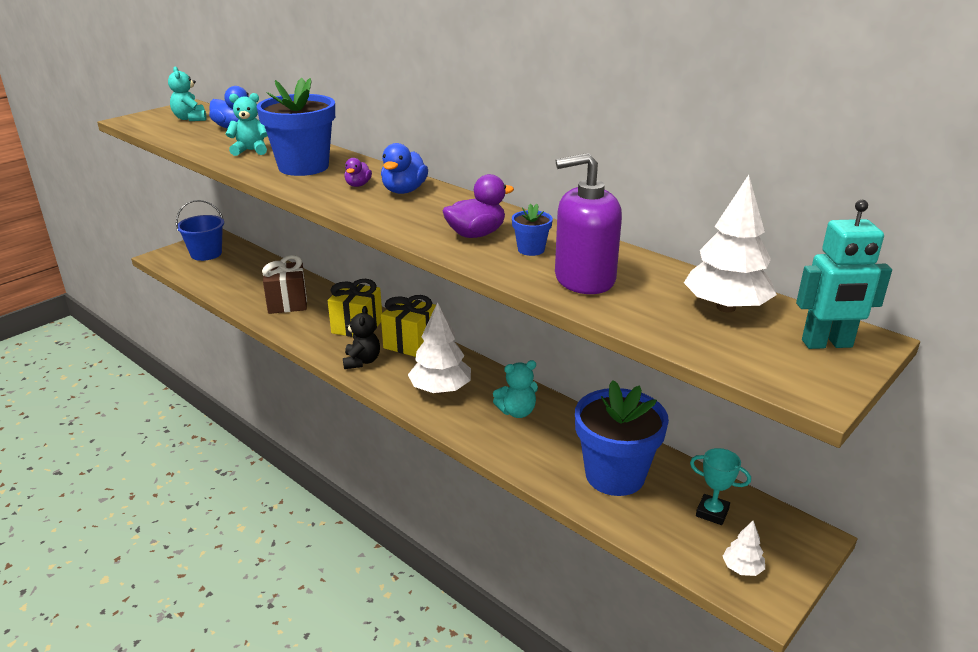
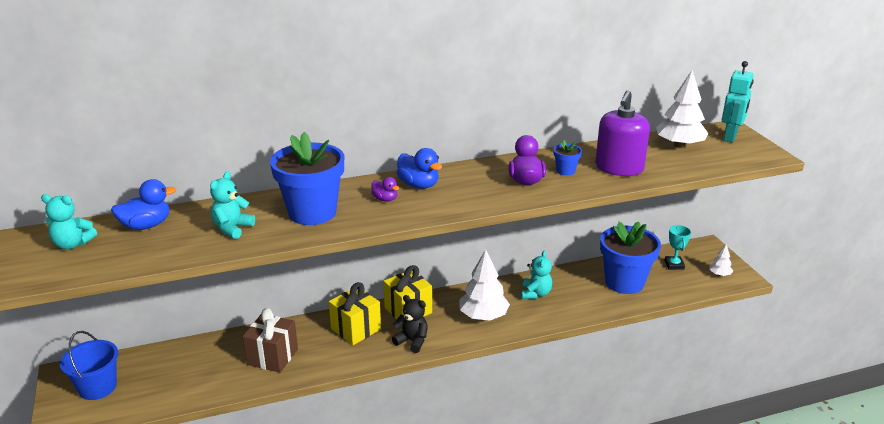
camera: 60 degrees left, 0 degrees up
turquoise trophy [690,448,751,525] -> turquoise trophy turned 60 degrees counterclockwise [664,225,691,270]

